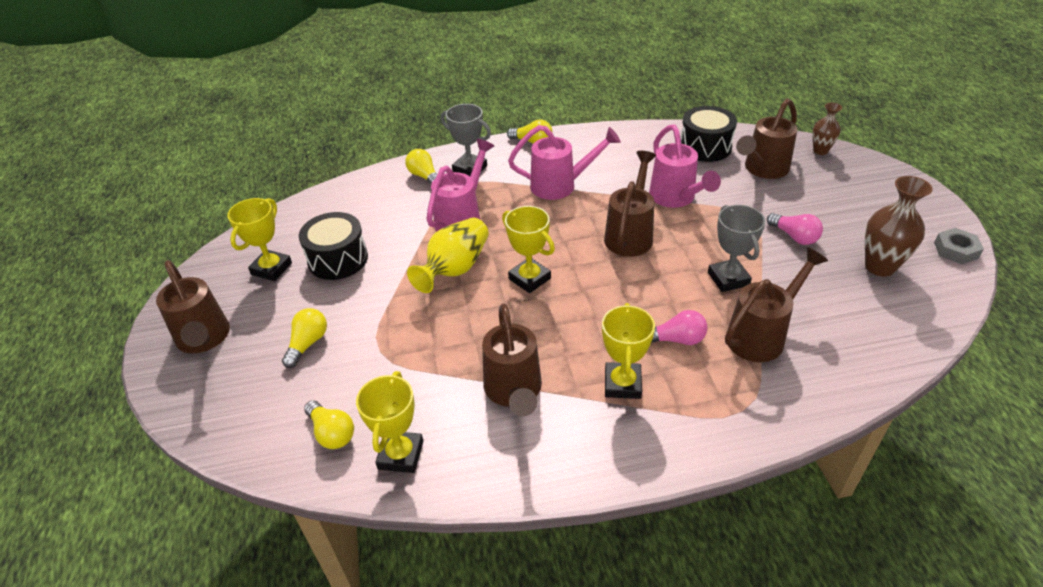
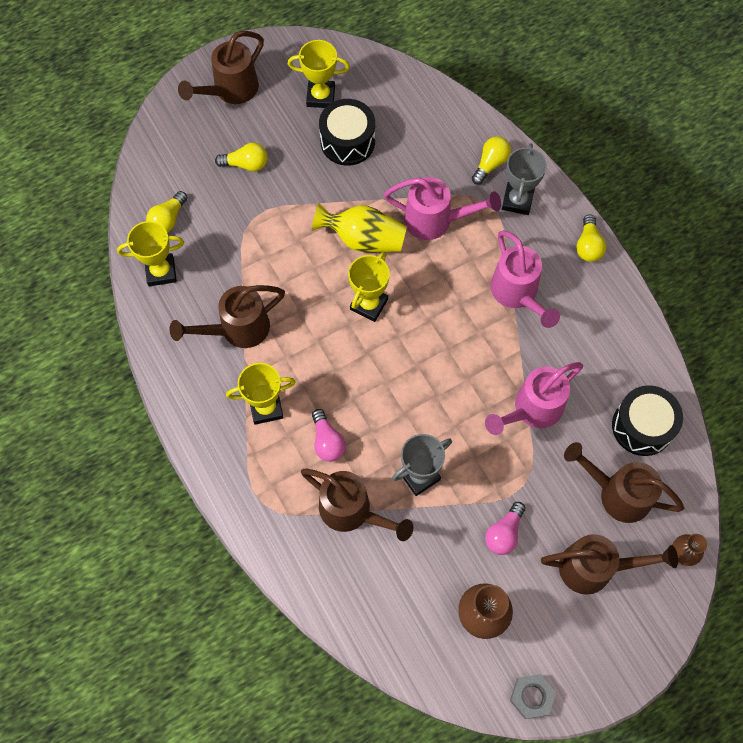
camera: 70 degrees right, 25 degrees up
brown watering can [604,151,656,257] -> brown watering can moved to [541,534,678,595]

